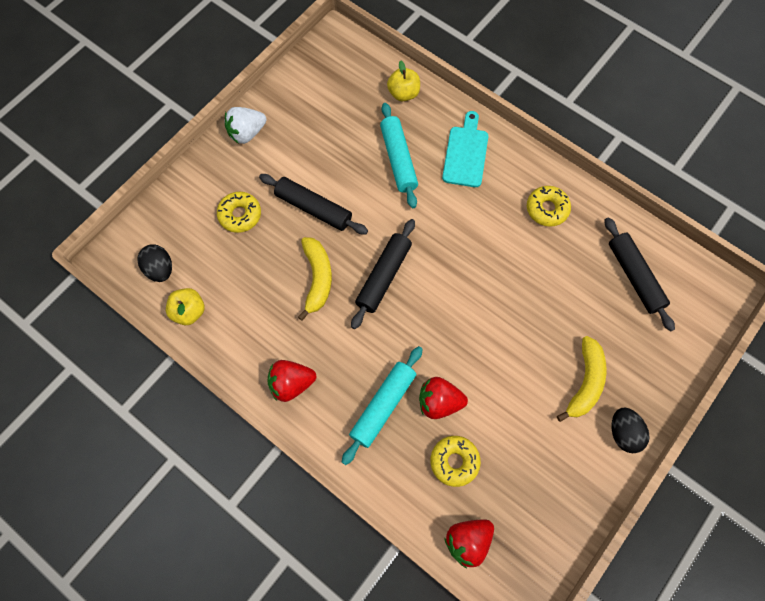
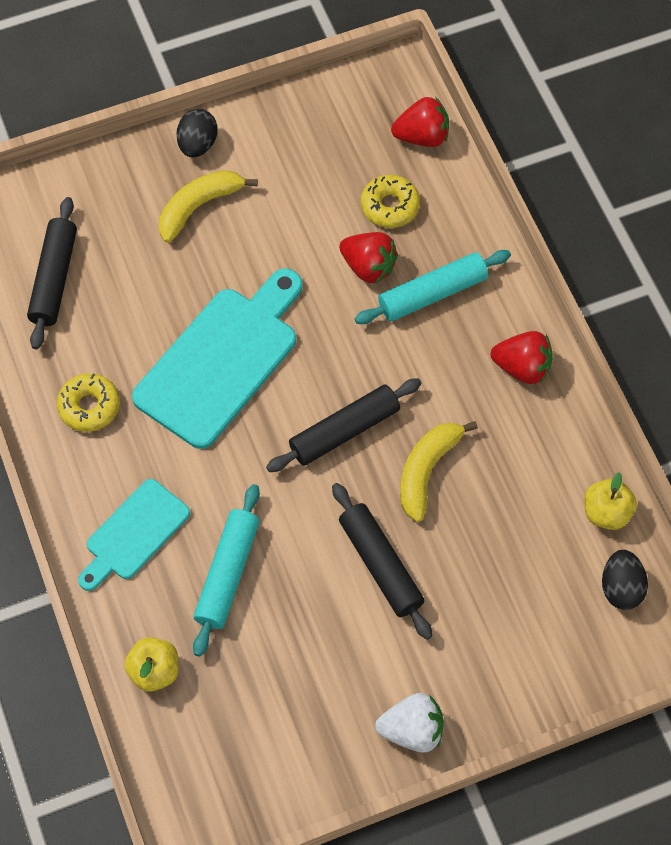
camera: 150 degrees left, 5 degrees down
yellow donut [217,192,261,233] -> none
none -> turquoise cutting board [132,269,302,449]

